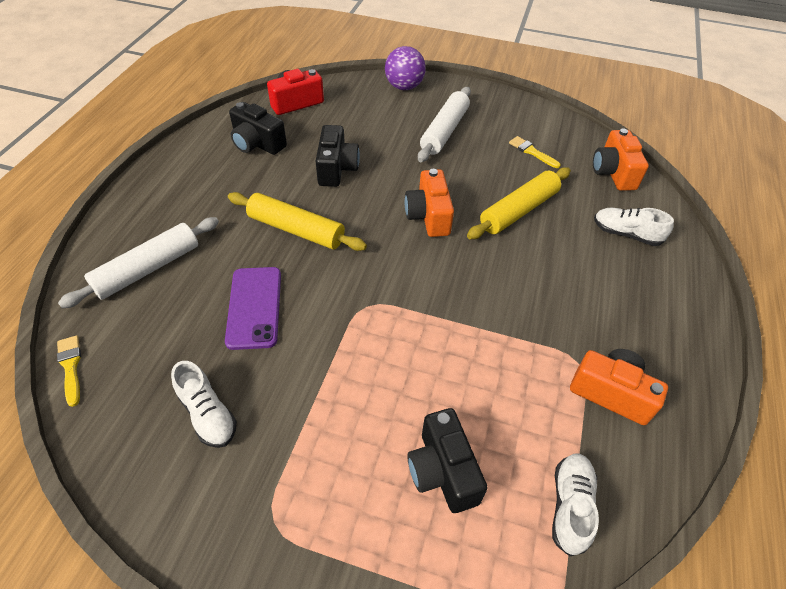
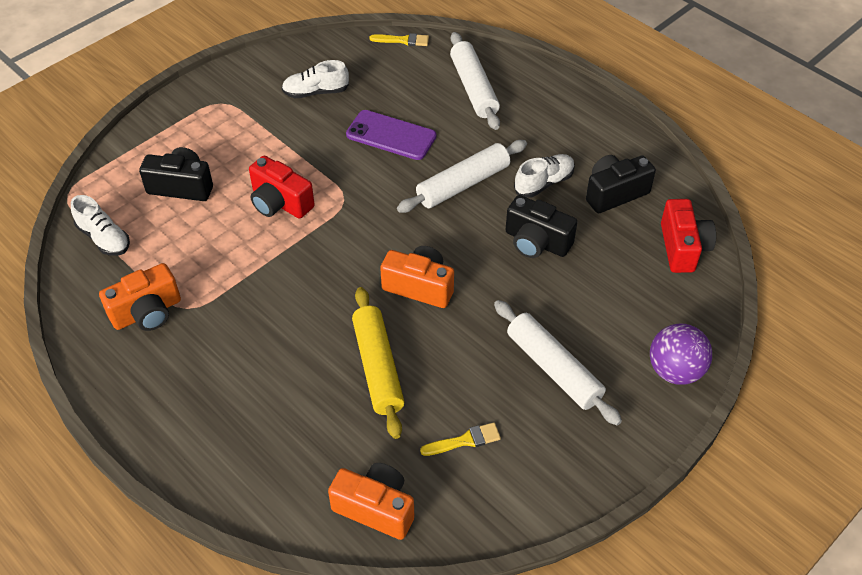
camera: 120 degrees right, 0 degrees up
yellow rolling pin [228,192,367,251] -> white rolling pin [397,140,527,213]
white shoe [594,207,674,246] -> white shoe moved to [514,154,575,198]
none -> red camera [249,156,315,219]

